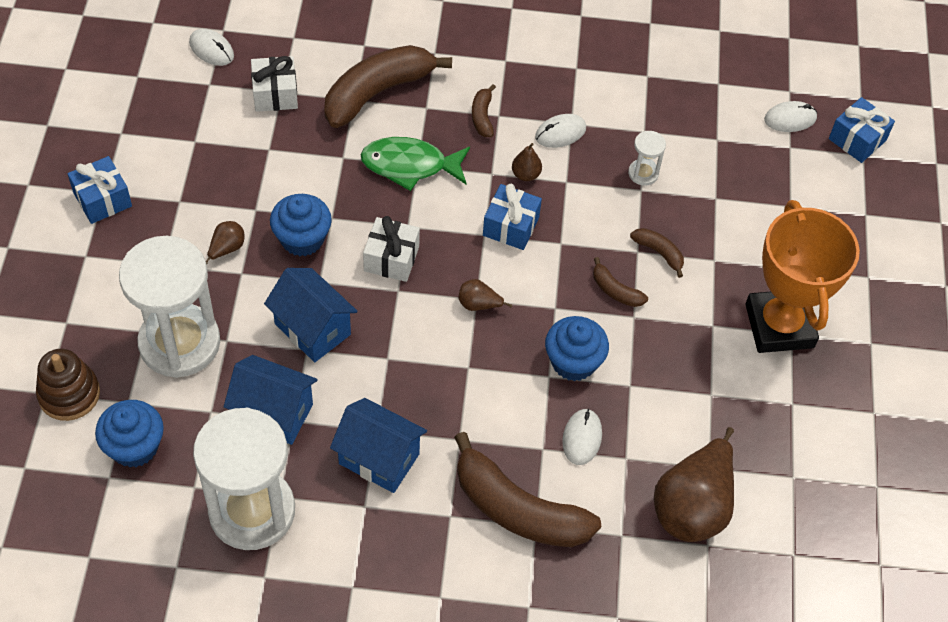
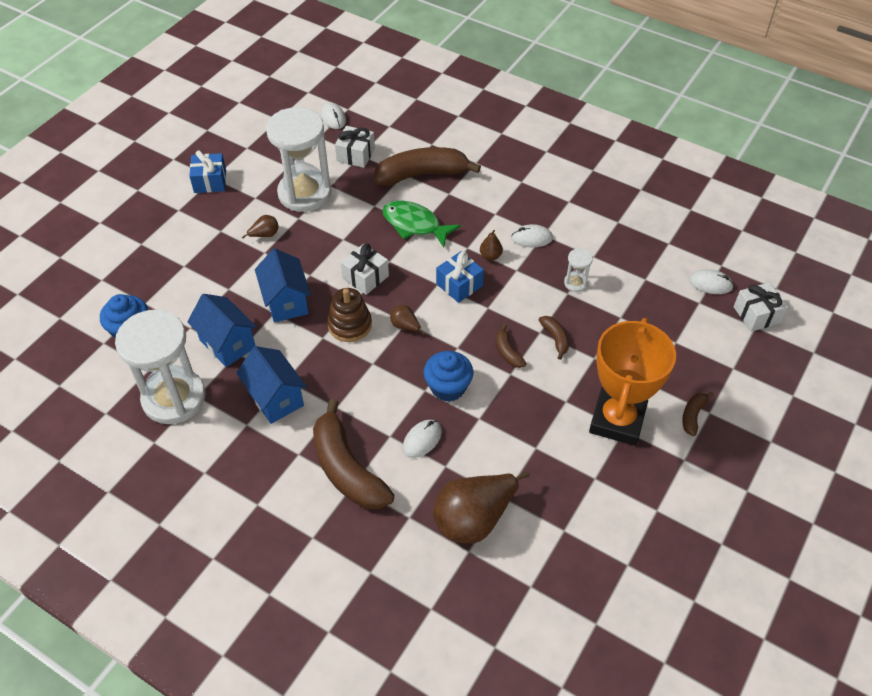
camera: 30 degrees right, 5 degrees down
brown stacking toy [36,349,100,421] -> brown stacking toy moved to [327,288,372,342]
white hourglass [119,236,220,378] -> white hourglass moved to [266,107,331,212]
blue cupcake [270,194,332,256] -> none
brown banana [472,84,496,137] -> brown banana moved to [682,392,714,436]
blue gift [829,97,895,163] -> white gift [734,282,788,332]

